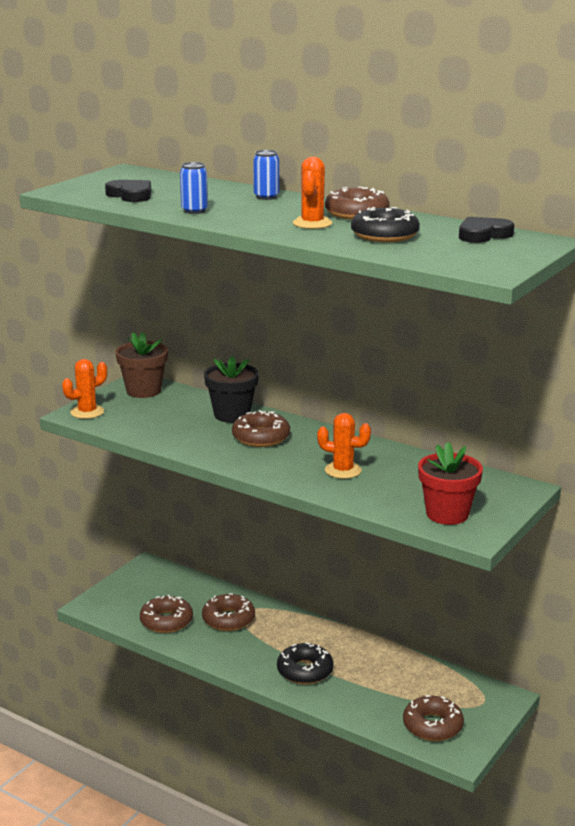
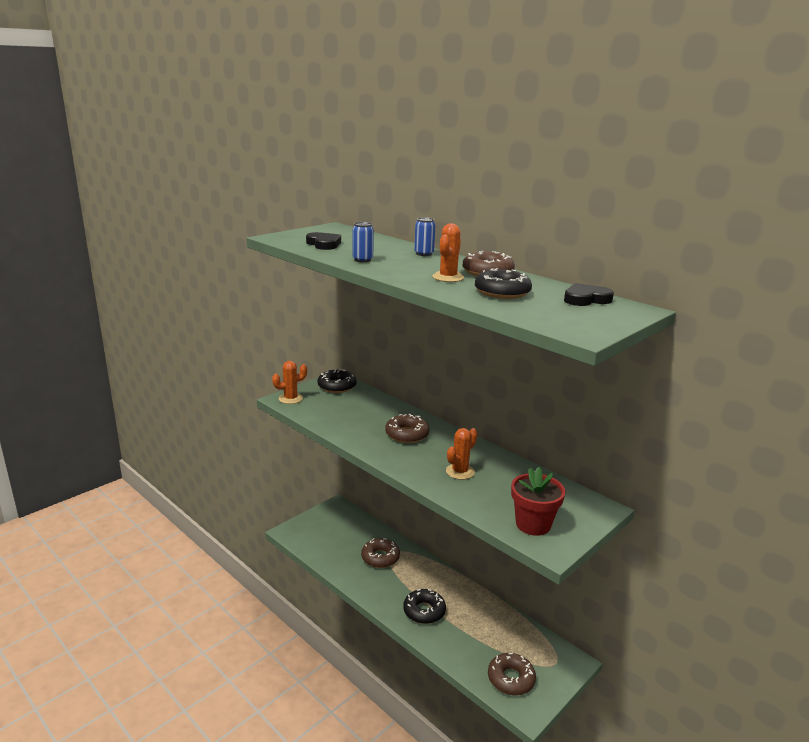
camera: 10 degrees right, 0 degrees up
brown flower pot [115,332,168,398] -> black donut [318,369,356,393]
brown donut [140,595,193,633] -> none
black flower pot [204,356,259,423] -> none
orange cactus [317,413,371,479] -> orange cactus turned 75 degrees counterclockwise [446,428,477,480]

